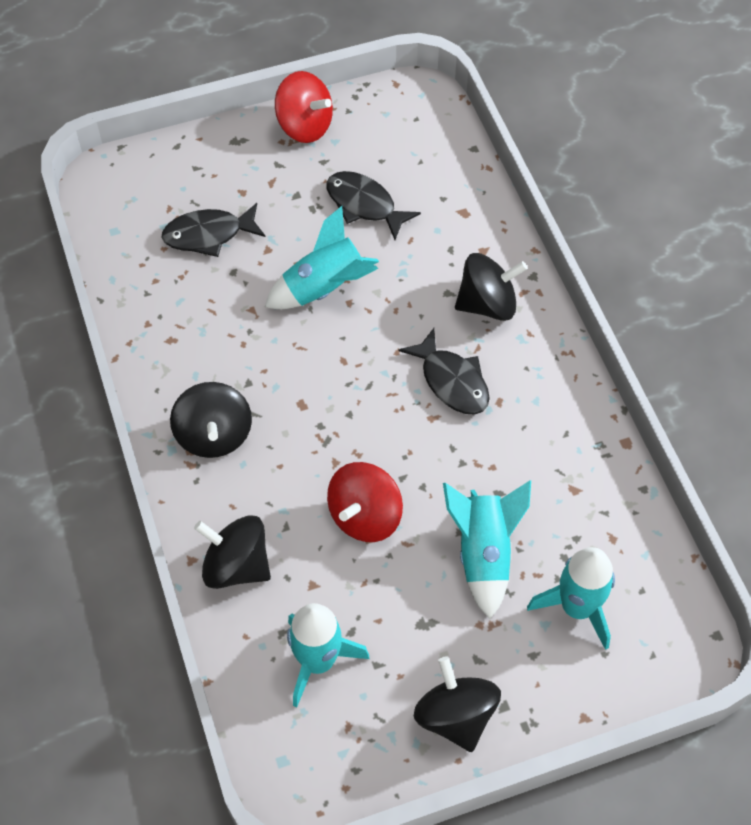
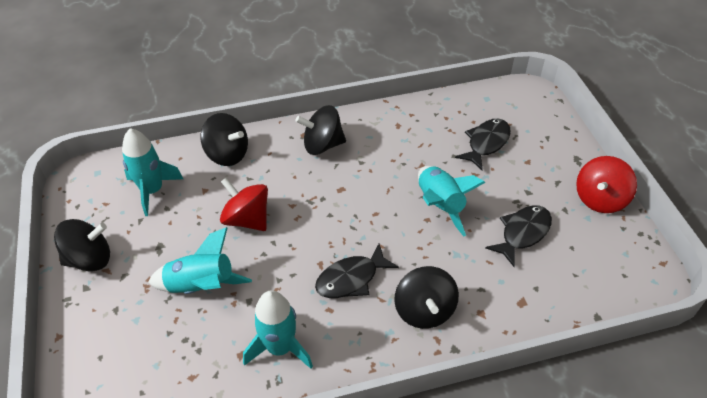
camera: 95 degrees right, 10 degrees down
black fish [161,203,266,257] -> black fish turned 45 degrees clockwise [455,119,511,170]
black spinning top [194,515,271,589] -> black spinning top turned 90 degrees clockwise [201,113,248,166]
turquoise rocket [527,547,615,650] -> turquoise rocket moved to [243,290,313,369]

